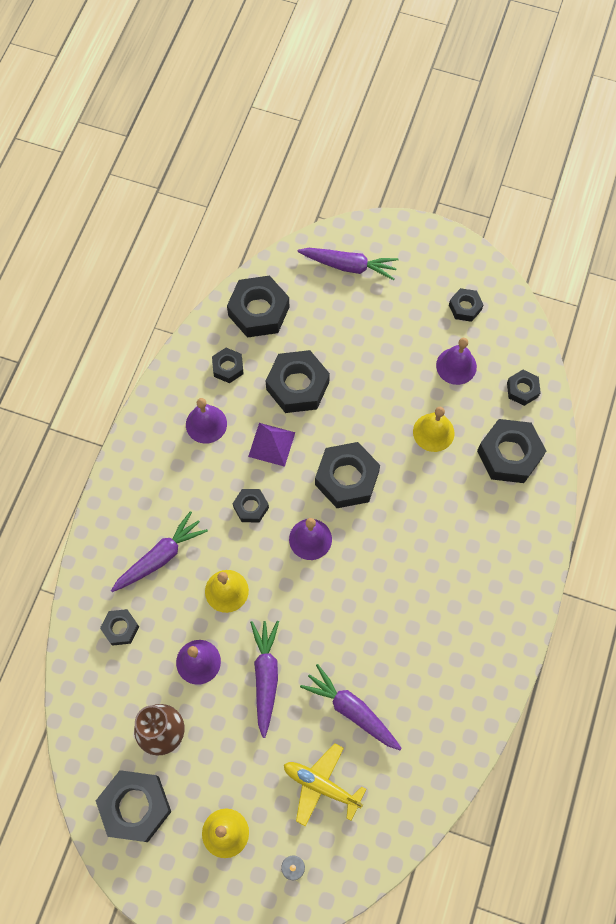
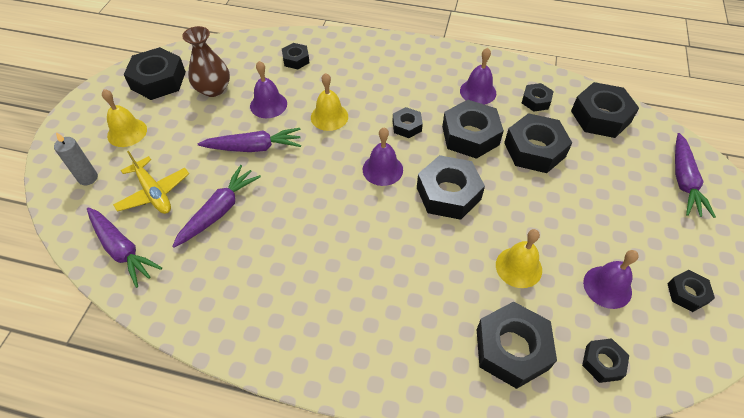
camera: 85 degrees right, 15 degrees down
purple carrot [111,511,208,592] -> purple carrot moved to [87,207,162,288]
purple pyramid [248,423,295,467] -> black nut [442,100,504,159]
yellow plane [284,743,366,826] -> yellow plane turned 120 degrees clockwise [113,151,189,214]

